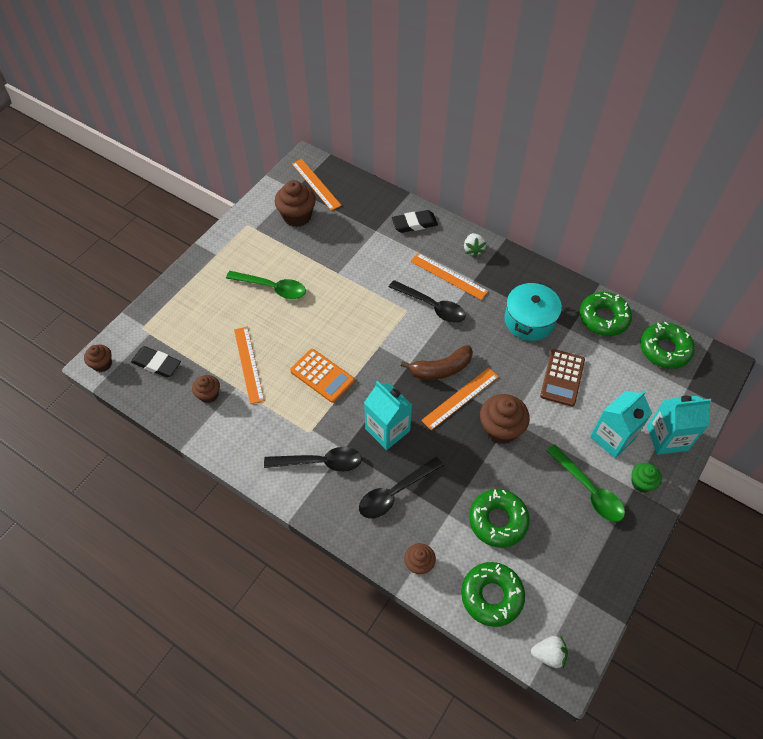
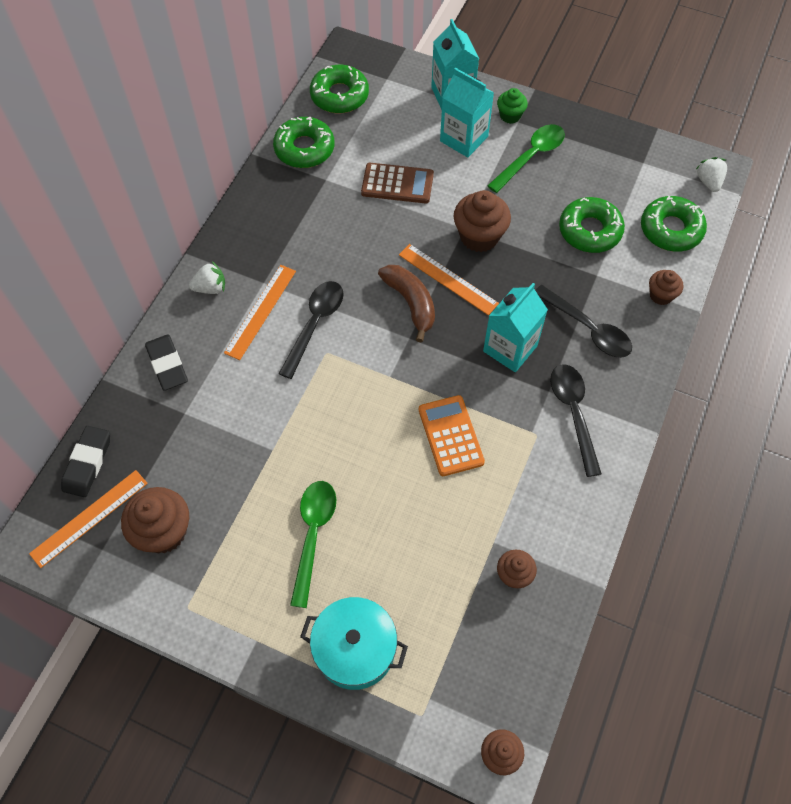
camera: 100 degrees left, 5 degrees up
black eraser [131,346,181,378] -> black eraser moved to [61,426,110,497]
orange ruler [234,327,264,404] -> none
orange calculator [290,349,355,403] -> orange calculator turned 45 degrees counterclockwise [419,395,485,476]
turquoise pot [504,281,562,341] -> turquoise pot moved to [300,597,408,690]

